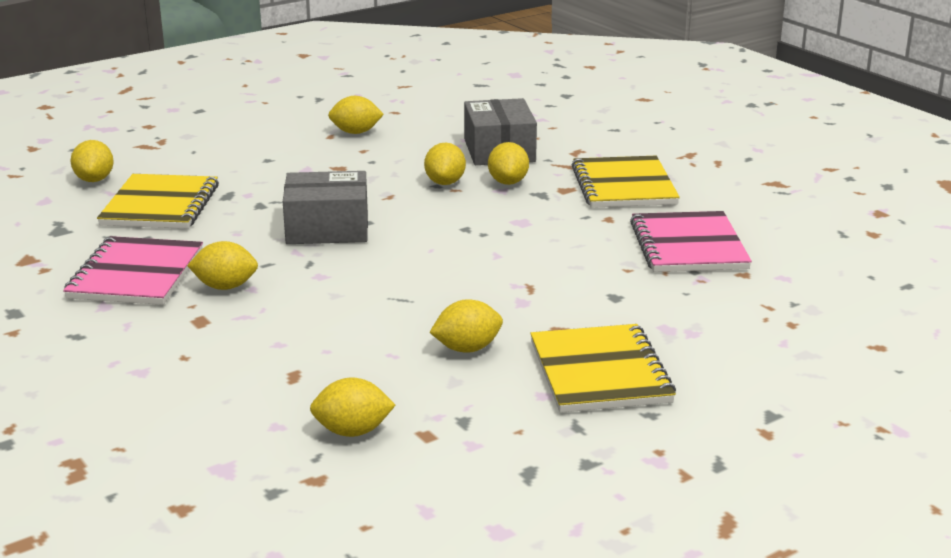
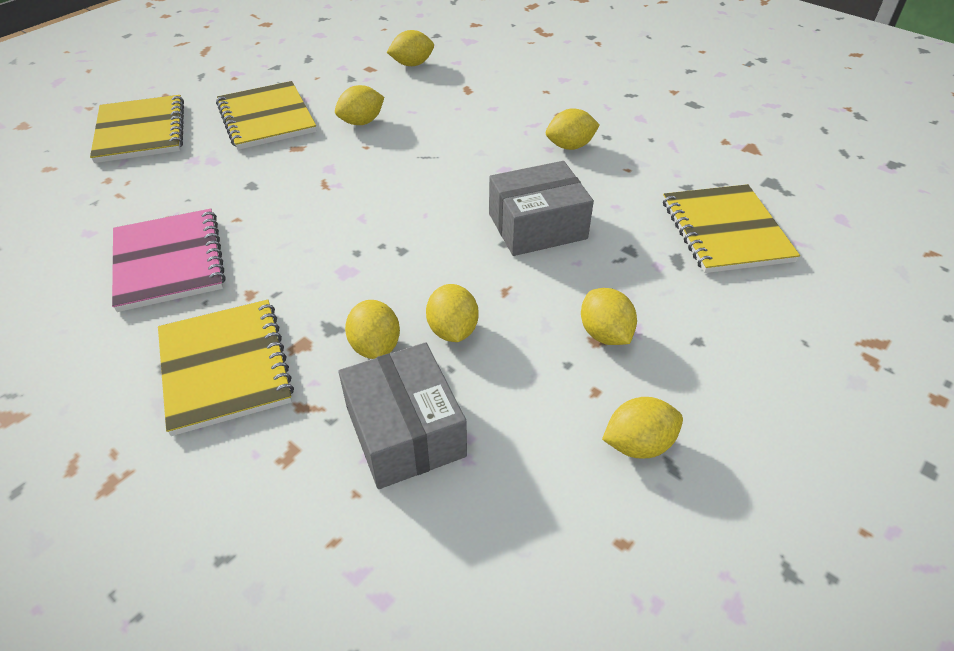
camera: 165 degrees right, 20 degrees up
pink notebook [63,236,203,305] -> none
yellow lemon [70,140,114,182] -> yellow lemon moved to [581,288,637,345]
none -> yellow notebook [90,95,184,163]

